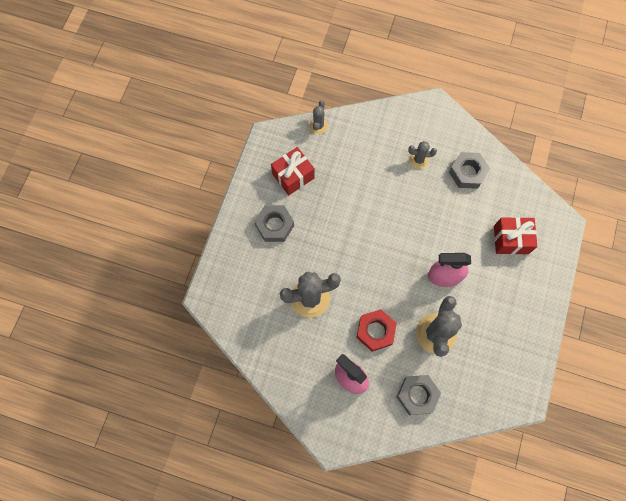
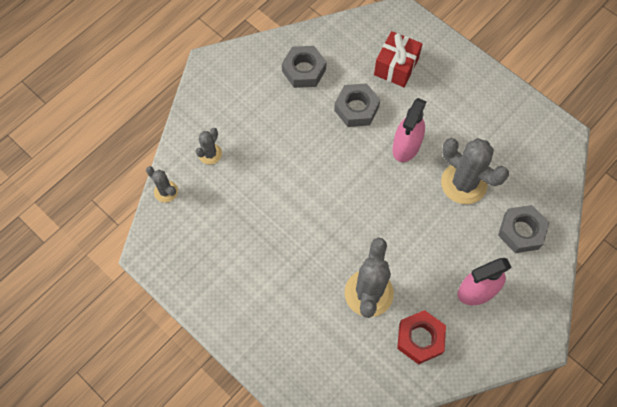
camera: 65 degrees left, 5 degrees down
grey nut [254,205,294,242] -> grey nut moved to [334,83,380,127]
red gift [271,147,315,195] -> none
red nut [356,309,397,352] -> red nut moved to [397,310,446,364]
grey cactus [408,141,437,169] -> grey cactus moved to [195,128,222,165]

